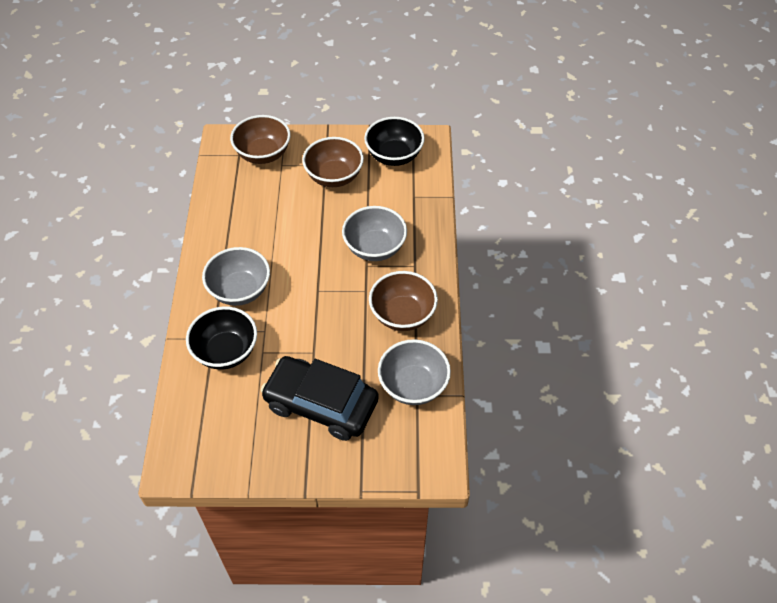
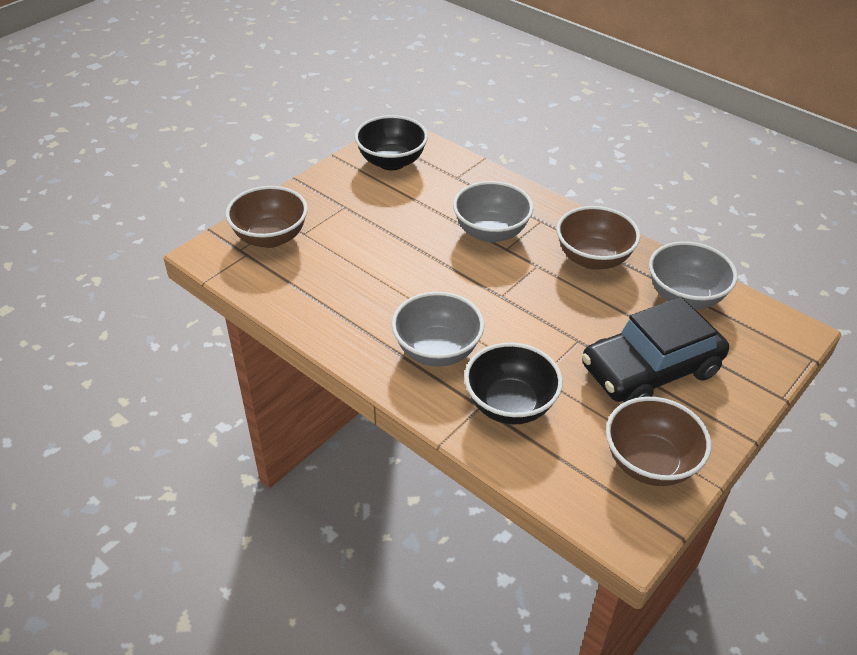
camera: 50 degrees left, 10 degrees down
brown bowl [302,137,364,187] -> brown bowl moved to [606,397,711,486]

